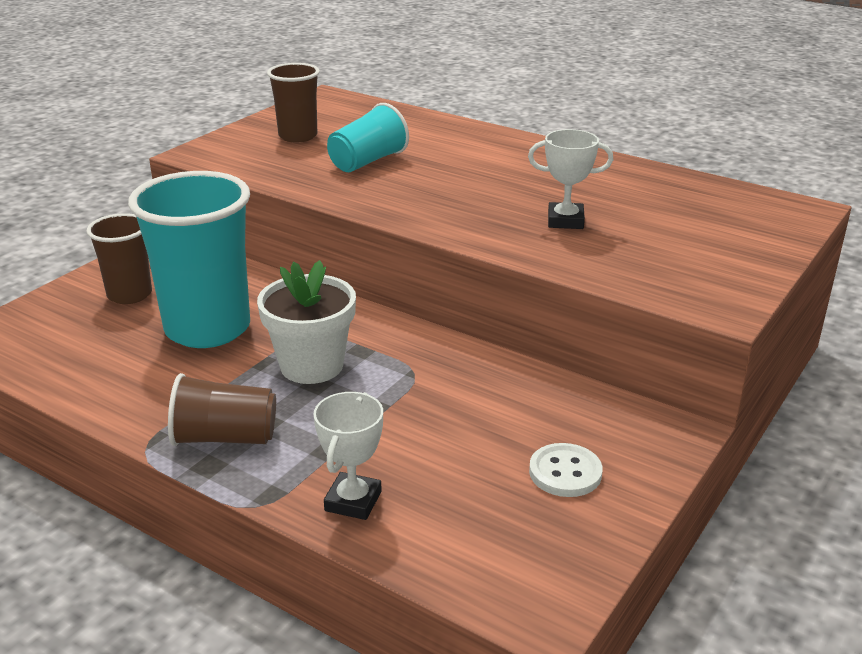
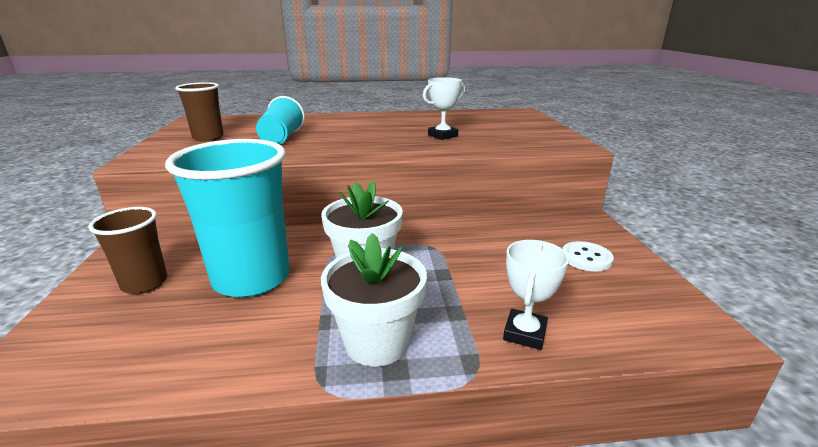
camera: 40 degrees left, 5 degrees down
brown cup [168,373,276,446] -> white flower pot [321,233,427,367]
white trophy [313,392,383,520] -> white trophy turned 45 degrees clockwise [503,240,569,350]

